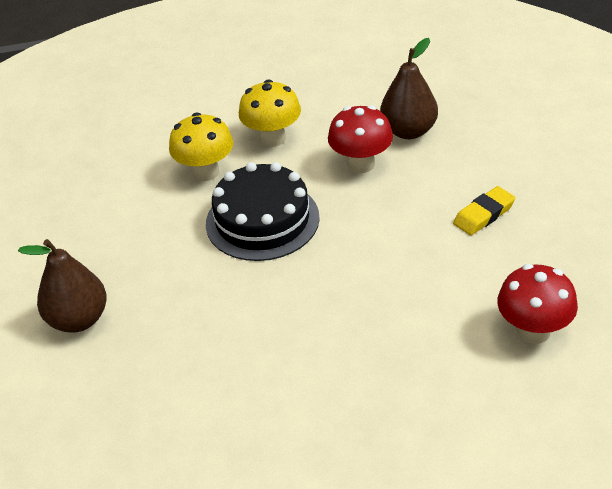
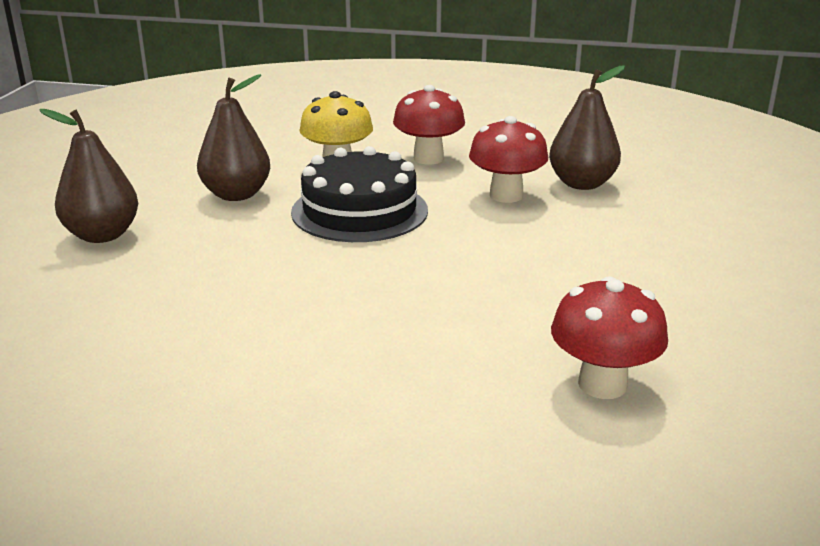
camera: 20 degrees right, 15 degrees down
yellow mushroom [239,79,301,147] -> red mushroom [393,85,465,164]
yellow eraser [453,186,515,235] -> none
none -> brown pear [197,74,270,201]

